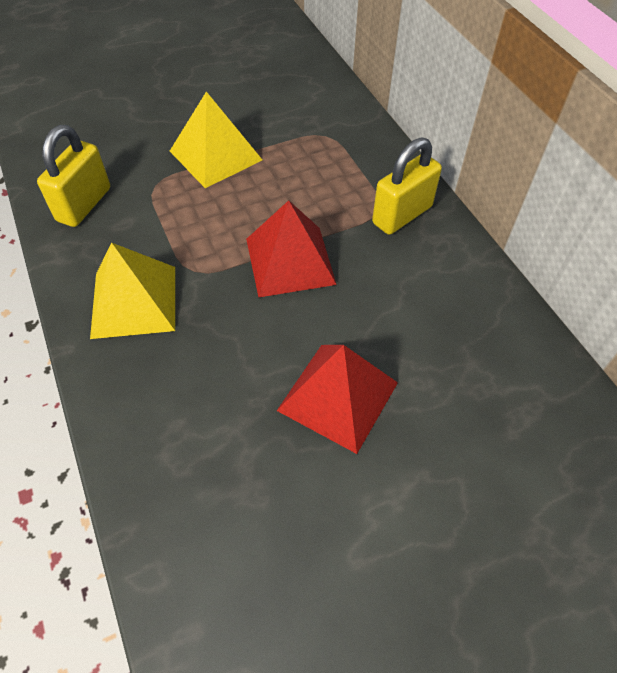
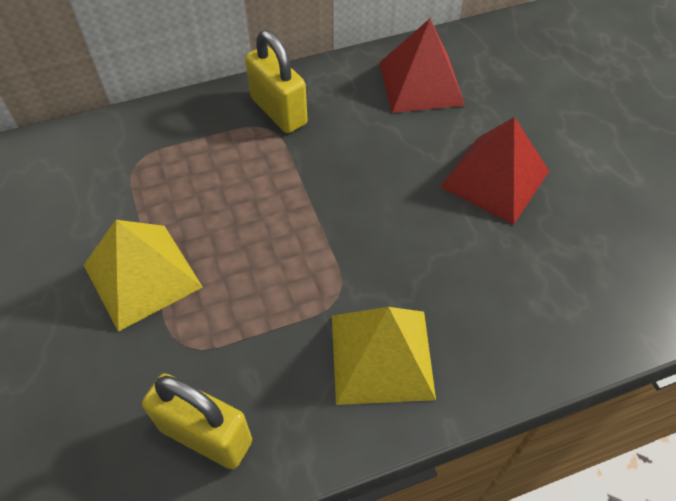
camera: 85 degrees left, 0 degrees up
red pyramid [246,200,337,298] -> red pyramid moved to [379,19,465,113]

